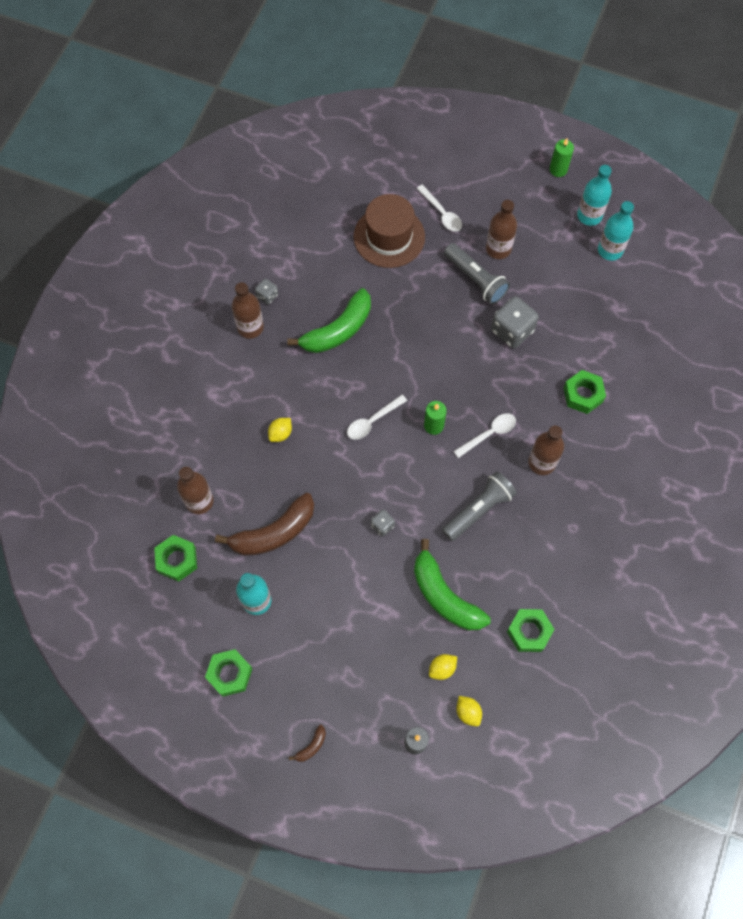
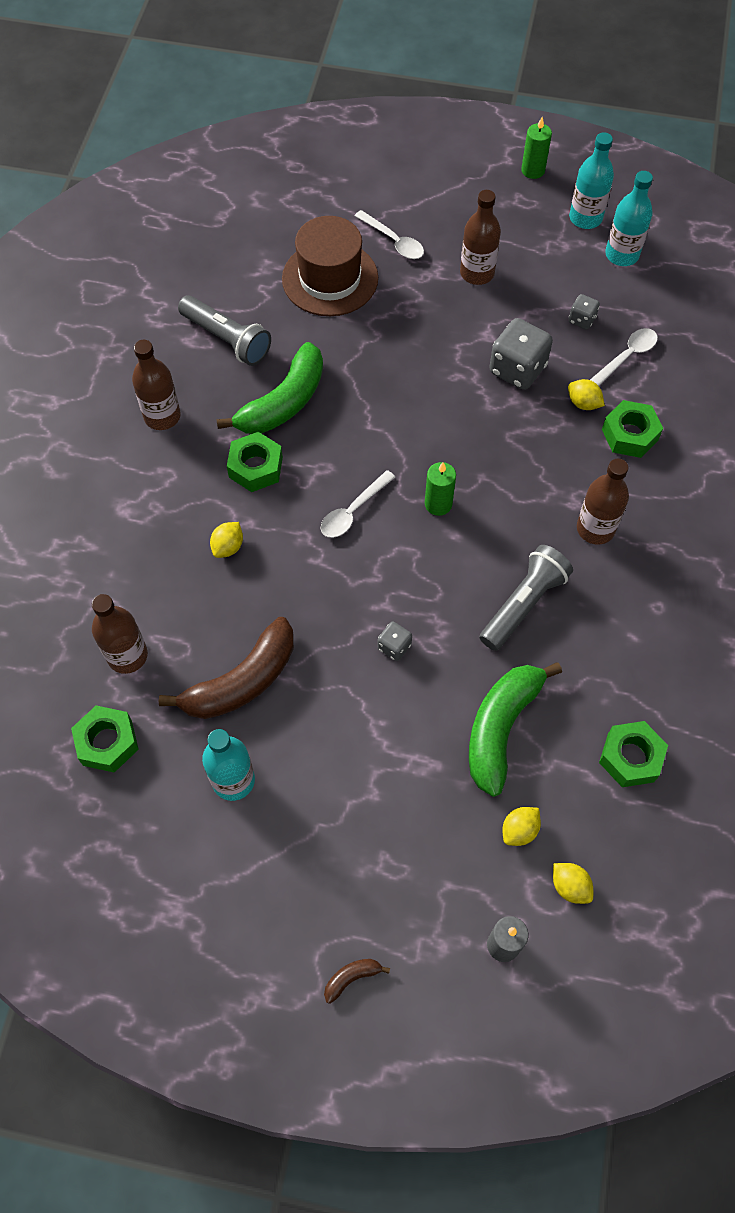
camera: 10 degrees left, 5 degrees down
green nut [205,649,252,697] -> green nut moved to [227,432,283,492]
grey dice [255,279,278,305] -> grey dice moved to [569,294,600,330]
brown banana [289,725,326,762] -> brown banana turned 150 degrees counterclockwise [324,959,390,1004]
green banana [414,539,491,631] -> green banana turned 75 degrees clockwise [469,662,562,797]
grey flashlight [444,243,510,305] -> grey flashlight moved to [178,295,271,366]
white spoon [453,413,516,458] -> white spoon moved to [590,328,658,386]
none -> yellow lemon [568,379,605,410]

